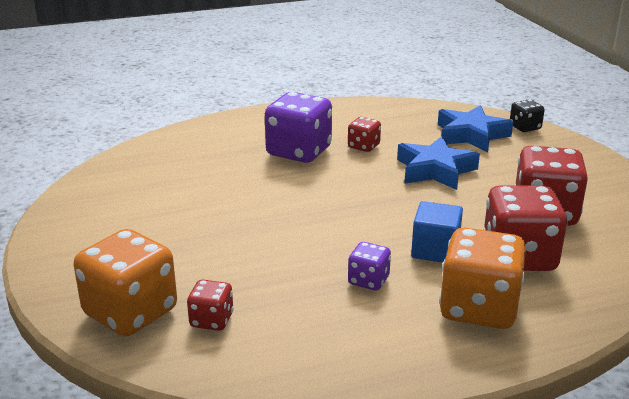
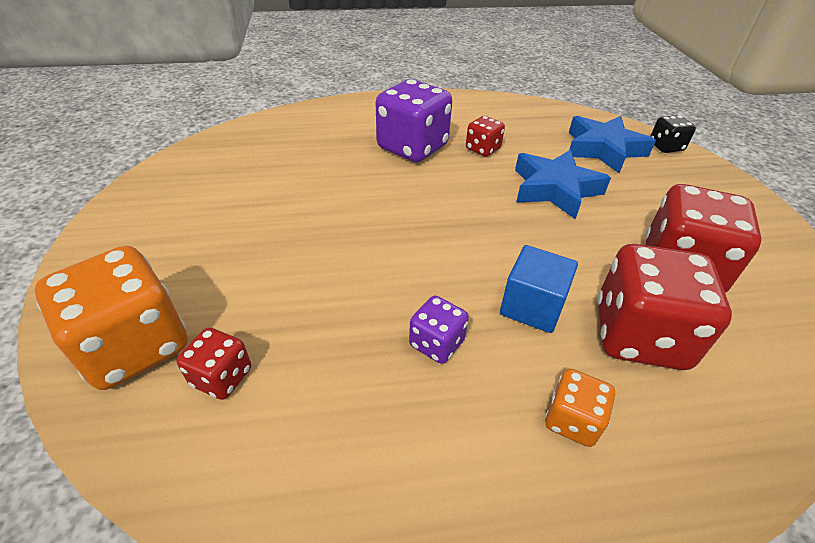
camera: 10 degrees right, 15 degrees up
orange dice [439,227,526,329] -> orange dice [545,369,615,447], size x0.50

